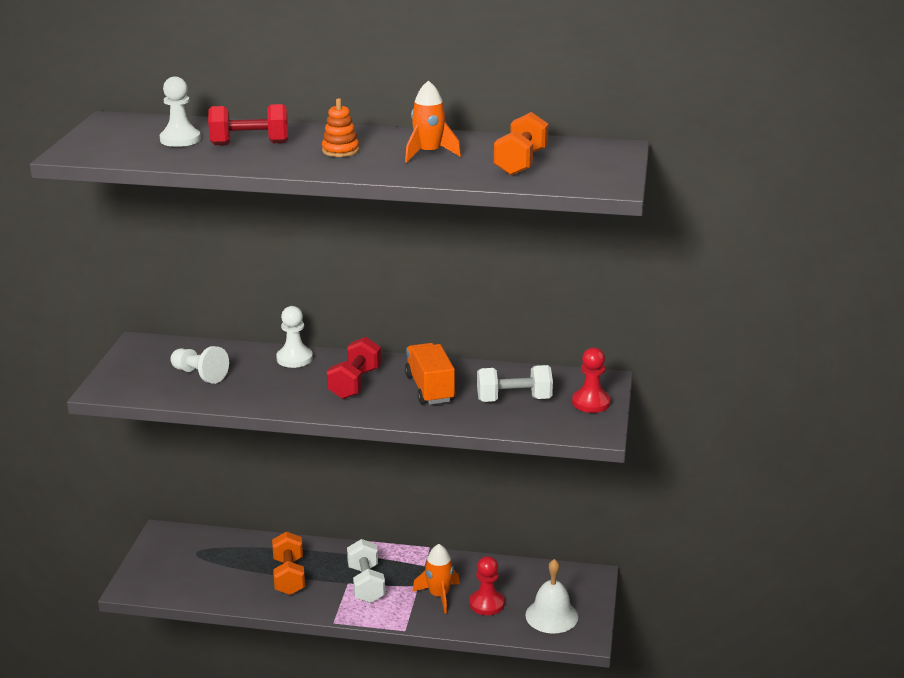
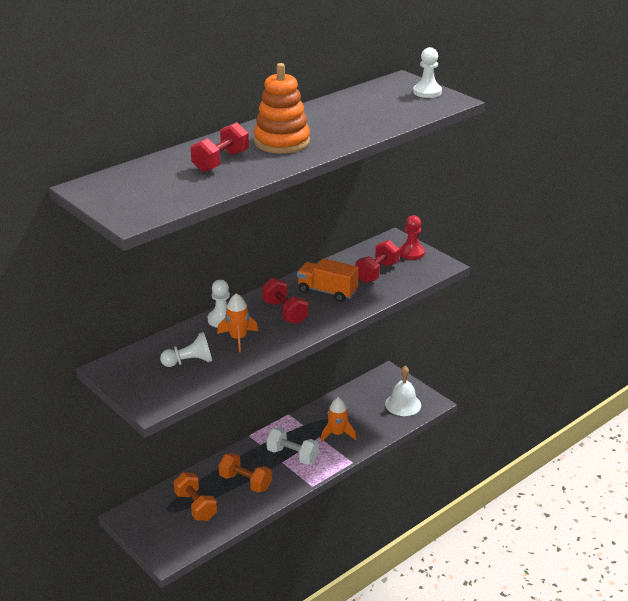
camera: 50 degrees left, 5 degrees up
white pawn [160,76,201,147] -> white pawn moved to [413,47,442,98]
orange stacking toy [322,98,359,157] -> orange stacking toy [254,63,310,154], size x1.97
orange rocket [405,80,461,163] -> orange rocket moved to [217,293,258,352]
red pawn [469,556,505,615] -> none
white dumbbell [477,365,553,402] -> red dumbbell [355,240,400,283]
orange dumbbell [494,112,549,176] -> orange dumbbell moved to [173,472,217,521]

